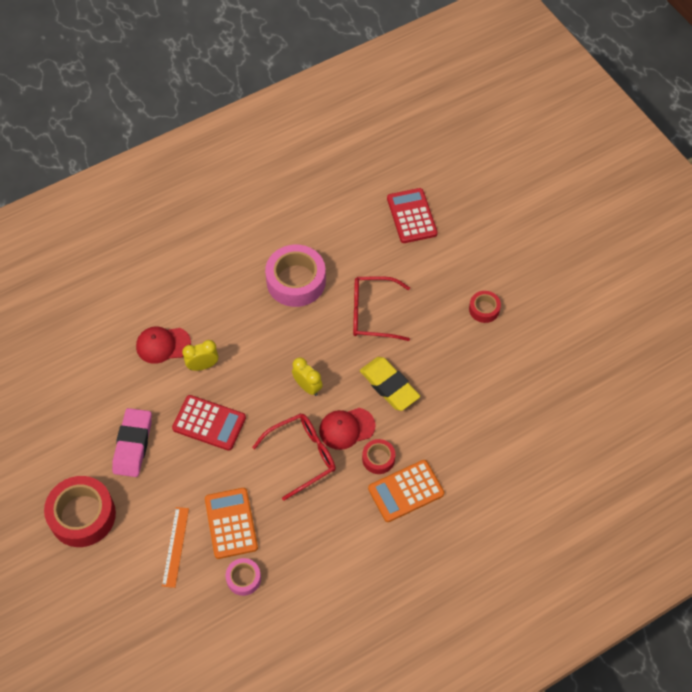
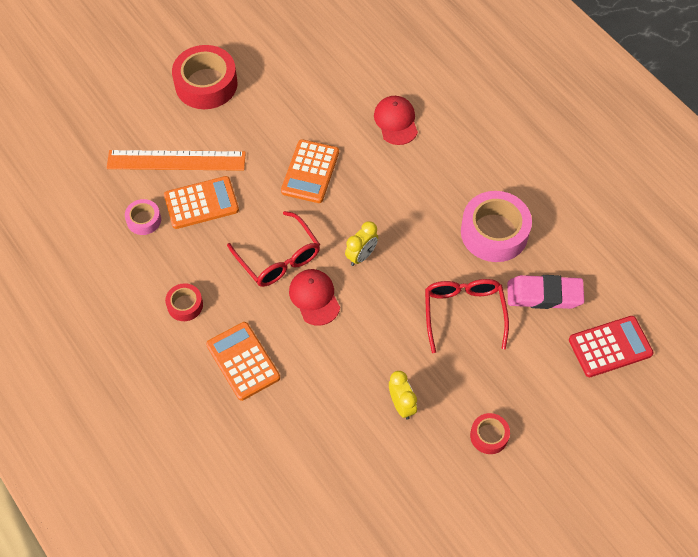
camera: 85 degrees right, 0 degrees up
pink eraser [112,408,152,477] -> pink eraser moved to [507,275,584,309]
orange ruler [162,507,189,588] -> orange ruler [107,150,246,171], size x1.69
red calculator [172,395,246,451] -> orange calculator [281,139,339,203]
yellow clock [182,340,218,371] -> yellow clock moved to [389,371,417,419]
yellow eraser [360,357,420,411] -> none
red tape [362,439,395,474] -> red tape moved to [165,283,203,321]

